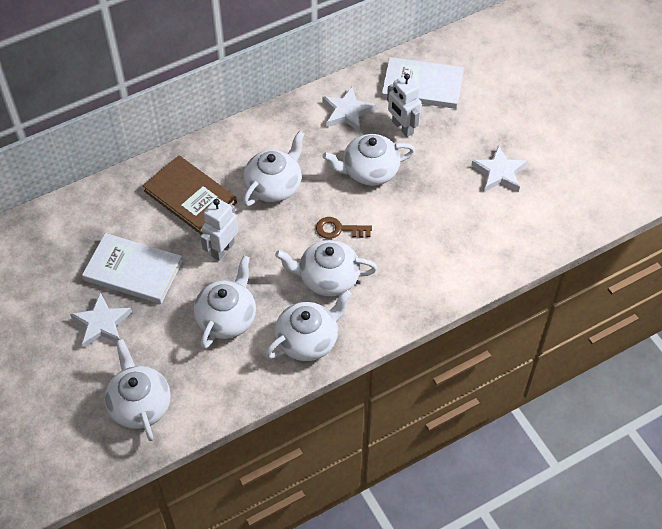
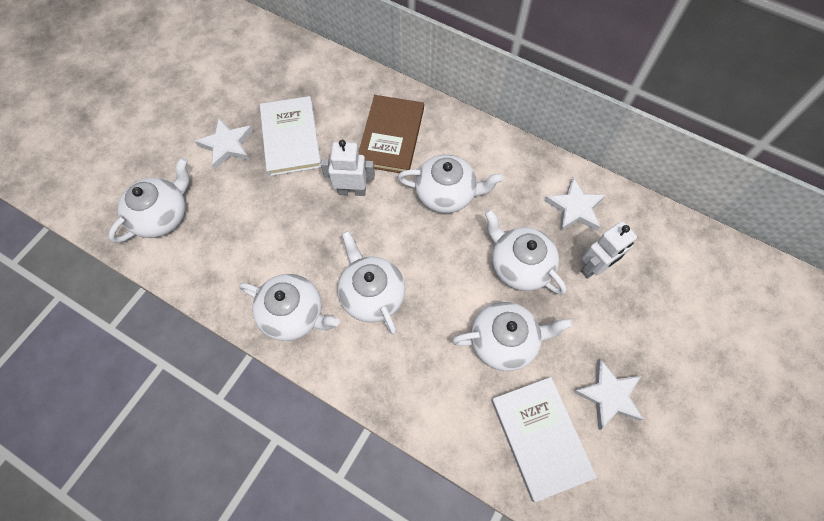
camera: 60 degrees right, 10 degrees up
white teapot [194,255,256,349] -> white teapot moved to [452,302,573,371]
brown key [316,217,372,239] -> none
white book [382,57,464,109] -> white book moved to [492,377,597,502]
white robot [387,74,422,137] -> white robot turned 150 degrees counterclockwise [580,221,637,279]

